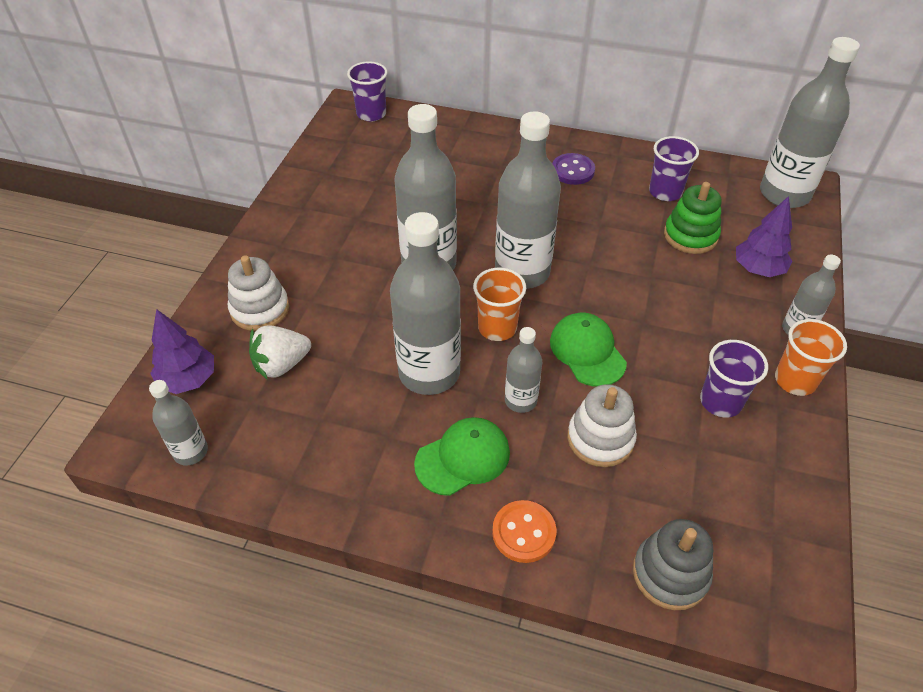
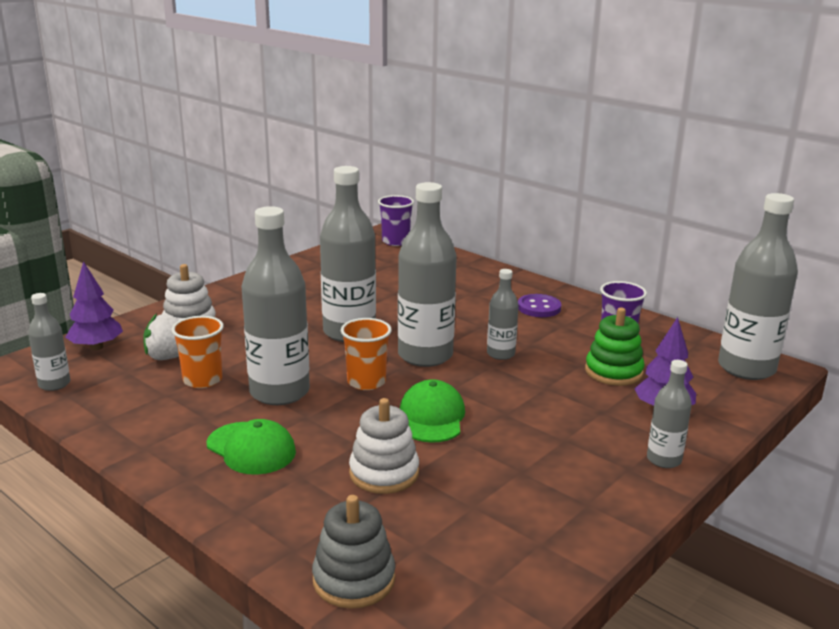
camera: 25 degrees right, 25 degrees down
green cap [414,417,510,496] -> green cap turned 45 degrees clockwise [206,419,296,475]
orange button [492,500,556,563] -> none
grey bottle [505,327,542,413] -> grey bottle moved to [487,269,519,360]
purple cup [700,340,768,418] -> none
orange cup [775,319,847,396] -> orange cup moved to [171,316,224,388]

